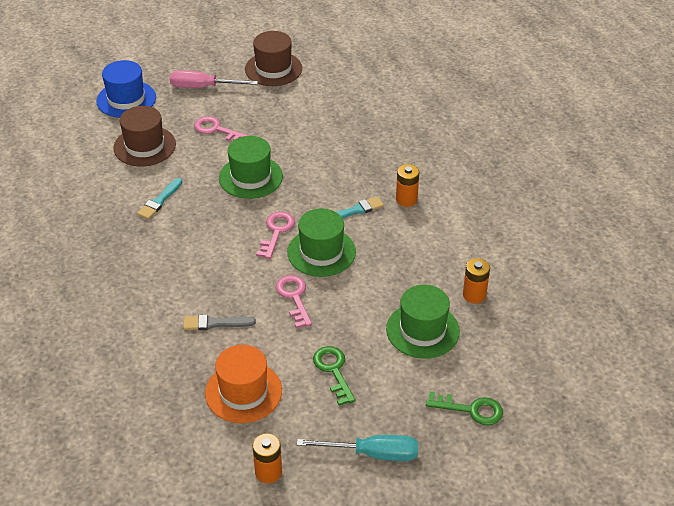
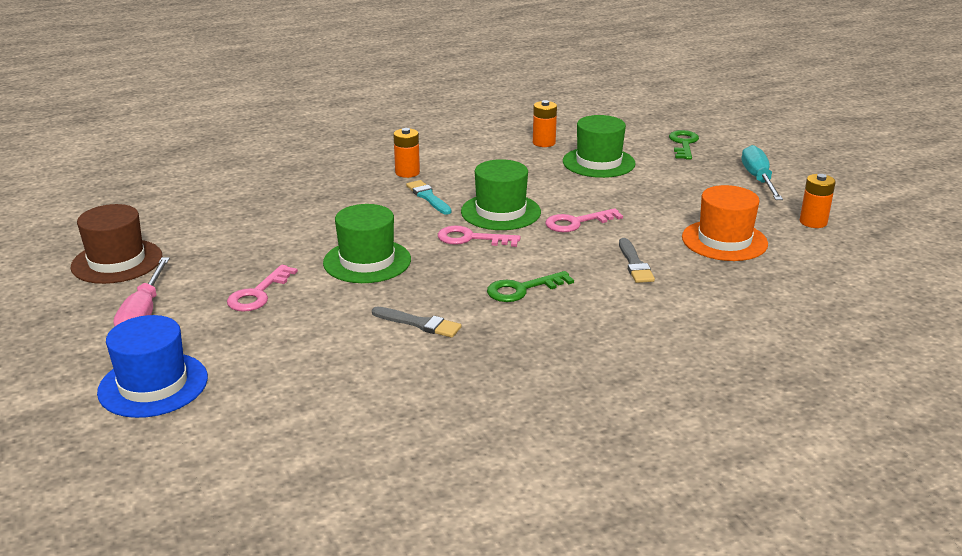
camera: 95 degrees left, 15 degrees down
brown hat [113,106,176,166] -> none
turquoise brush [137,178,182,220] -> grey brush [372,306,461,338]
green key [313,346,356,406] -> green key moved to [487,271,574,302]

